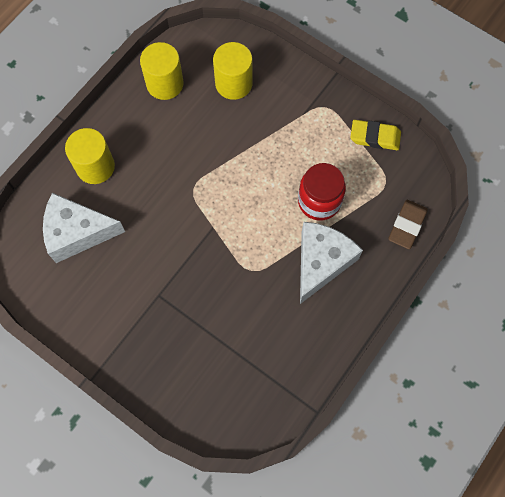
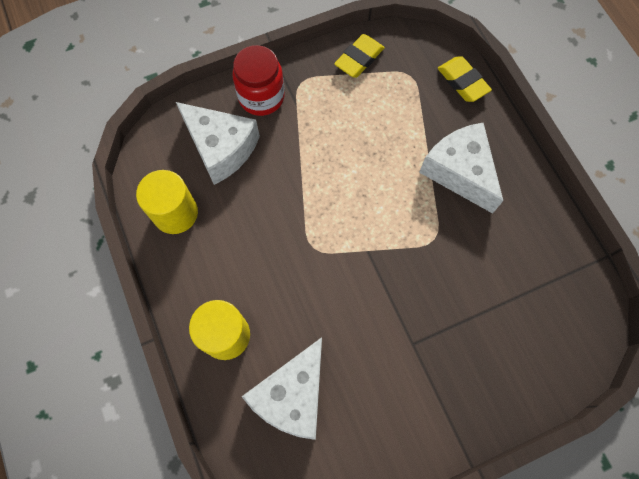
camera: 60 degrees left, 0 degrees up
yellow cylinder [213,42,252,100] -> white cheese [176,102,260,185]
red jar [298,163,346,221] -> red jar moved to [232,45,285,116]
brown eraser [388,200,427,249] -> yellow eraser [438,56,492,102]

